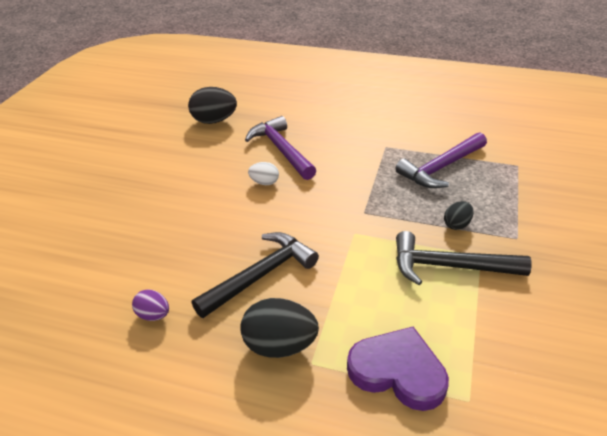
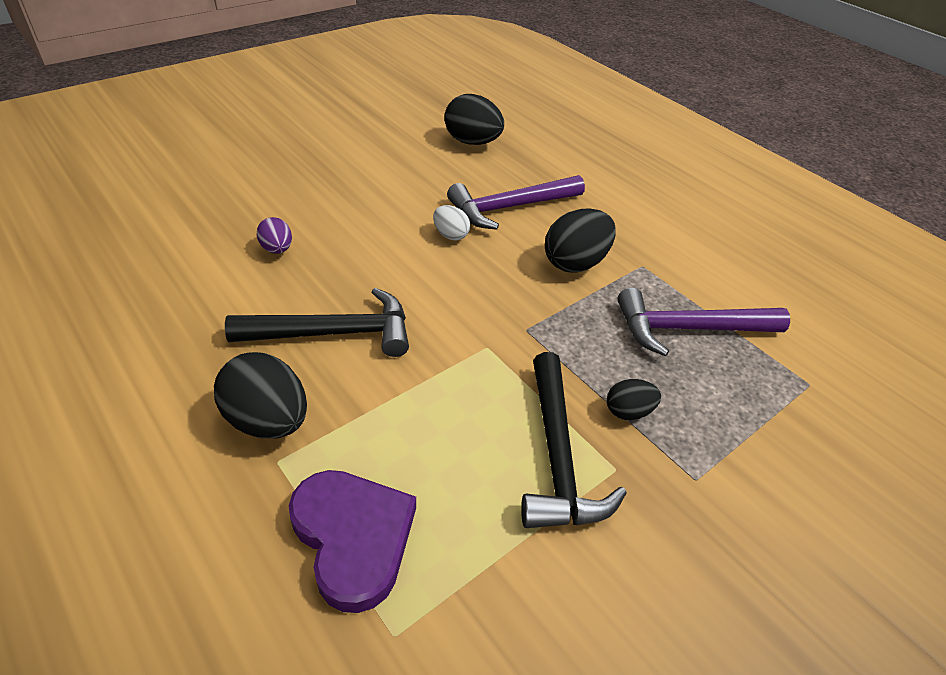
camera: 30 degrees right, 5 degrees up
purple egg [132,290,169,321] -> purple egg moved to [257,217,292,254]
purple hammer [245,116,316,180] -> purple hammer turned 120 degrees counterclockwise [447,175,585,230]
black hammer [396,231,532,285] -> black hammer turned 135 degrees counterclockwise [521,352,627,528]
none -> black egg [545,208,616,273]

